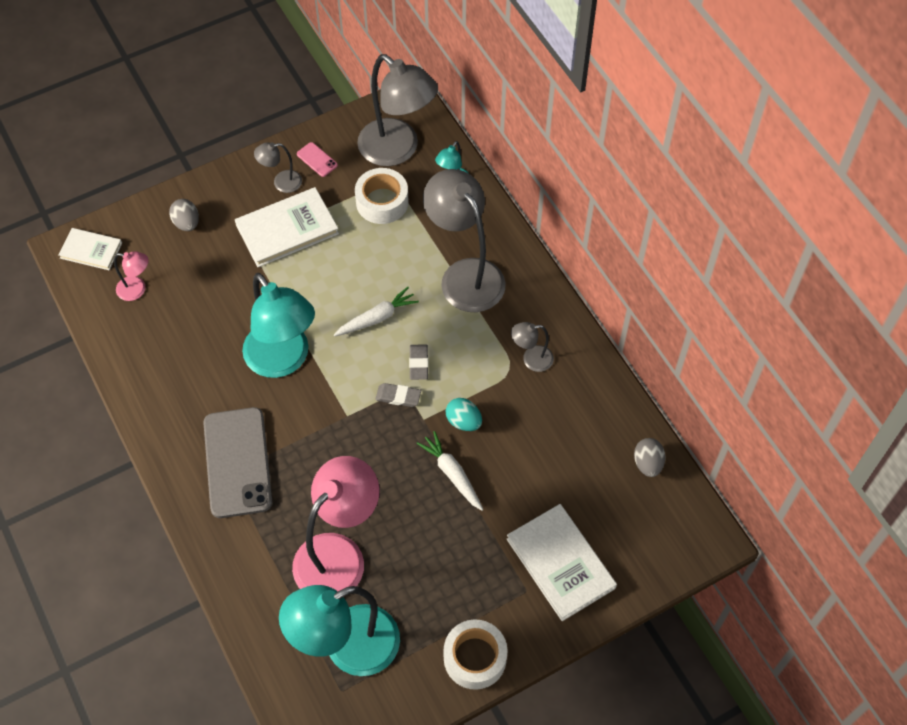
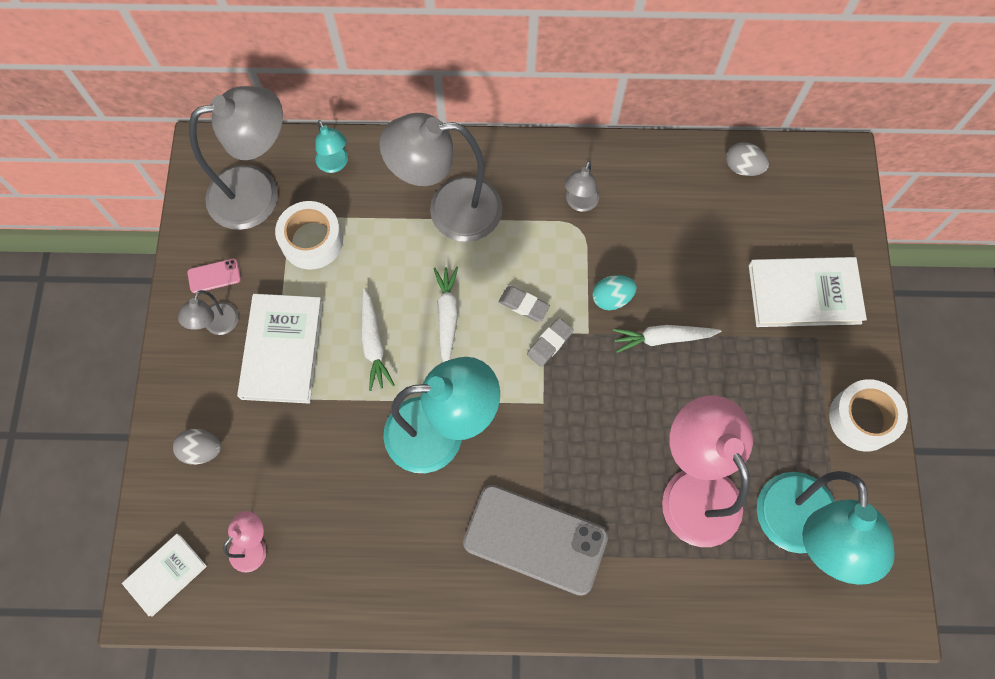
camera: 60 degrees left, 10 degrees up
none -> white carrot [361,288,395,391]

